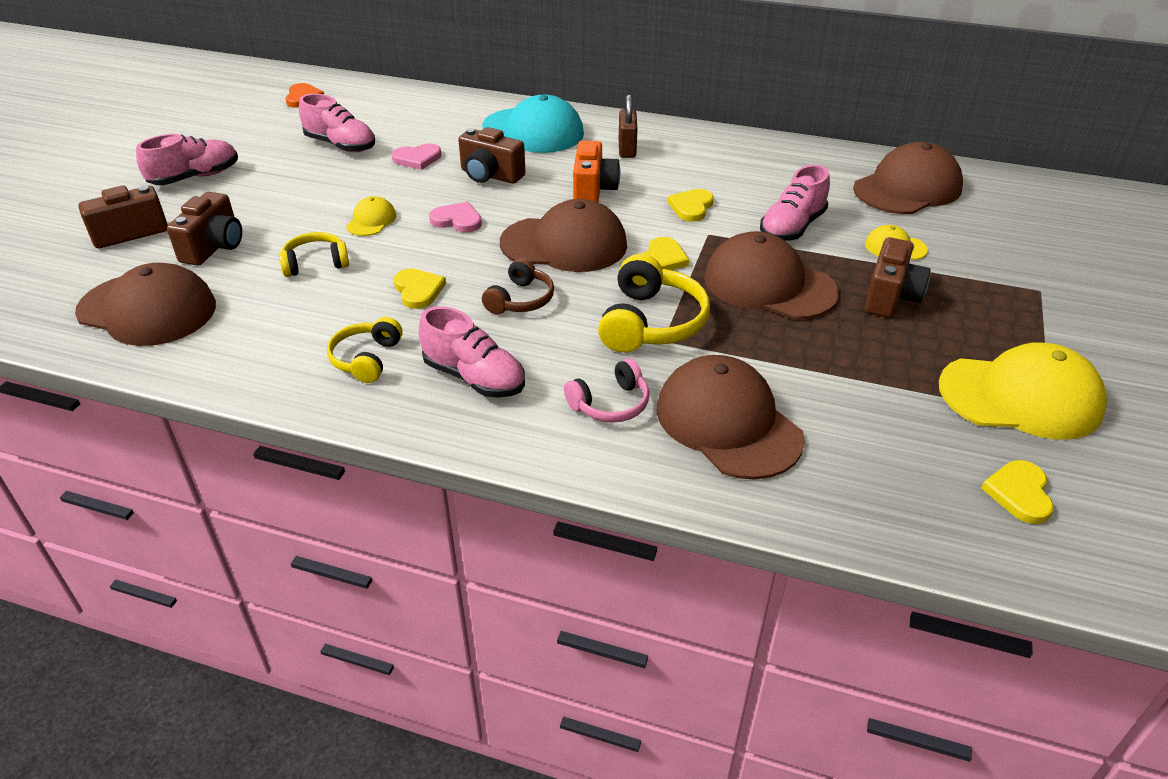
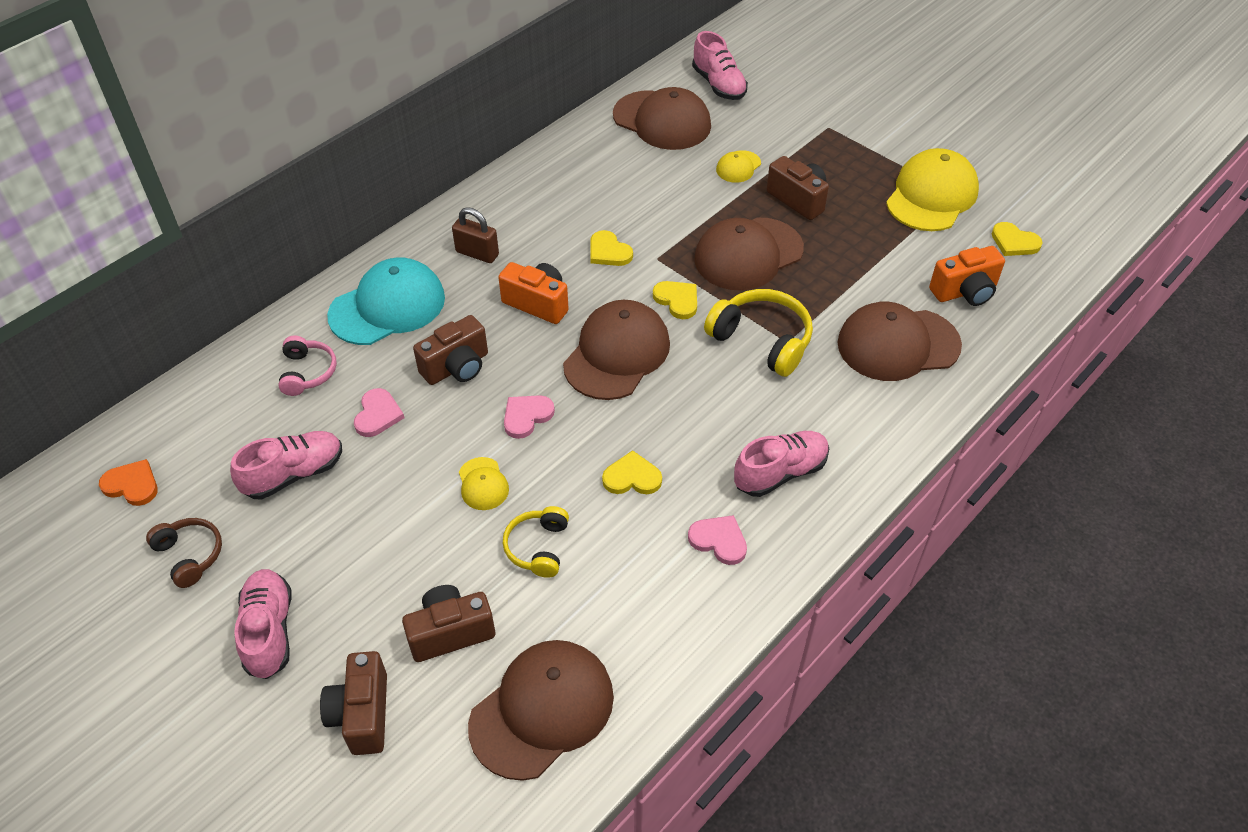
camera: 65 degrees left, 10 degrees up
brown camera [167,192,242,266] -> brown camera turned 60 degrees counterclockwise [402,585,495,662]
yellow headphones [327,317,403,383] -> pink heart [688,515,747,565]
yellow cap [346,196,396,236] -> yellow cap turned 150 degrees counterclockwise [459,457,509,510]
brown headphones [482,258,554,314] -> brown headphones moved to [146,518,222,588]
pink headphones [564,359,649,423] -> pink headphones moved to [278,336,337,396]
pink shoe [760,165,830,241] -> pink shoe moved to [692,31,748,100]
brown cap [853,142,963,214] -> brown cap turned 135 degrees clockwise [613,87,711,150]
none -> orange camera [929,246,1005,306]

